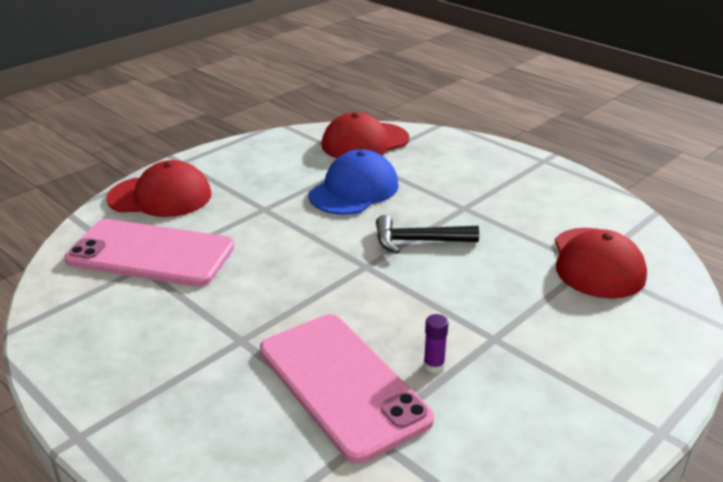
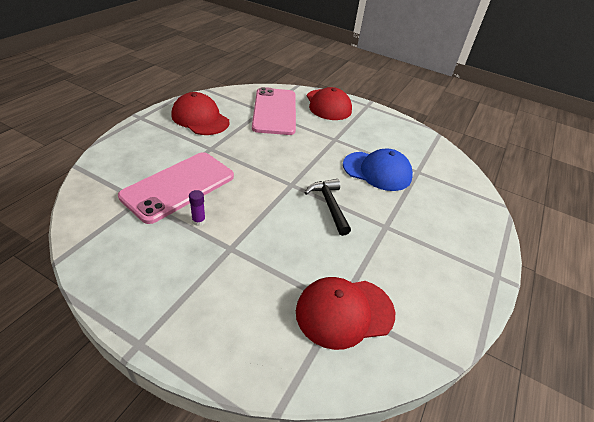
camera: 70 degrees right, 10 degrees up
red cap [322,112,409,158] -> red cap moved to [171,92,229,135]

